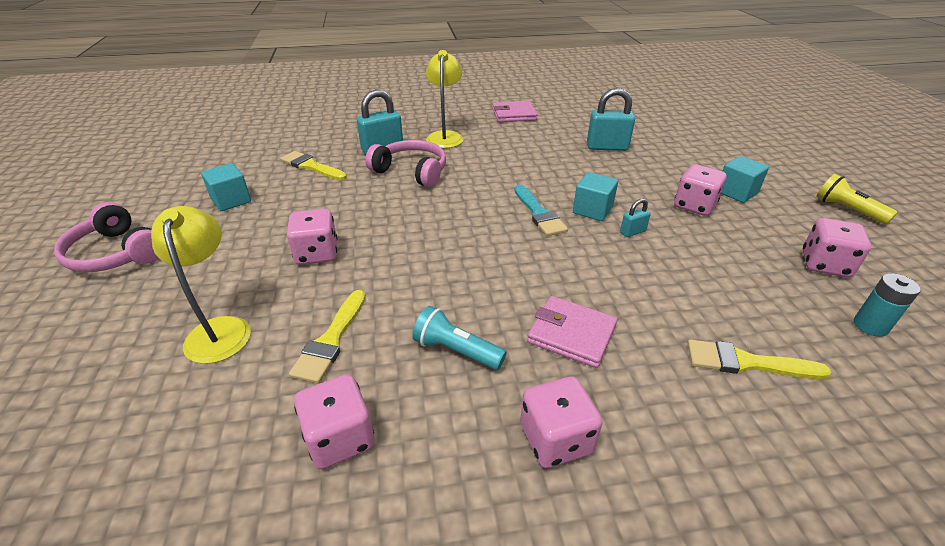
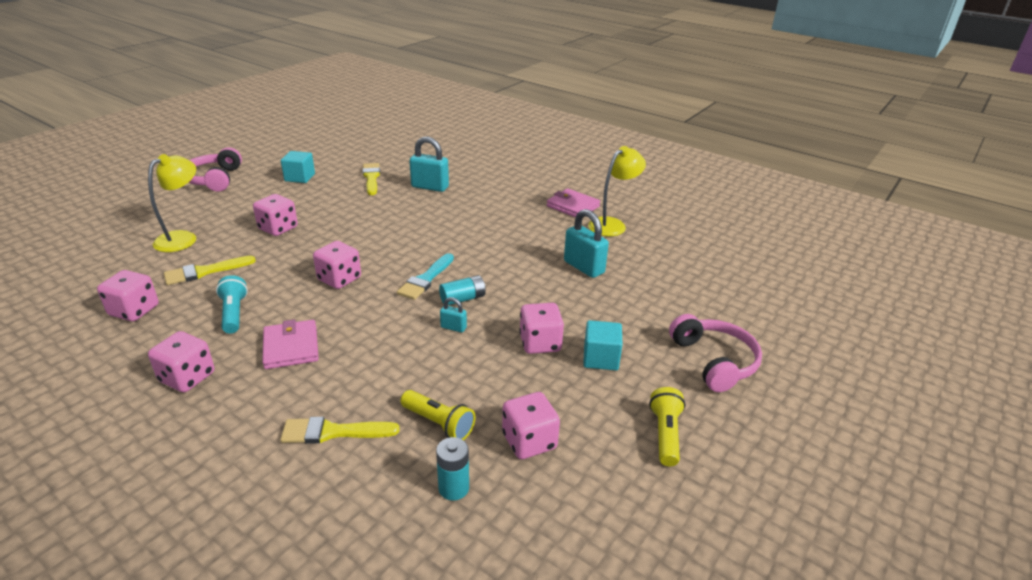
camera: 45 degrees right, 5 degrees down
pink headphones [365,140,446,187] -> pink headphones moved to [669,314,762,392]
yellow lamp [426,50,463,148] -> yellow lamp moved to [588,146,646,236]
turquoise cube [573,172,618,221] -> turquoise battery [439,275,486,305]
yellow brush [687,339,831,379] -> yellow brush turned 60 degrees counterclockwise [280,417,400,444]
none -> pink dice [313,241,361,289]
none -> yellow flashlight [401,390,475,440]

